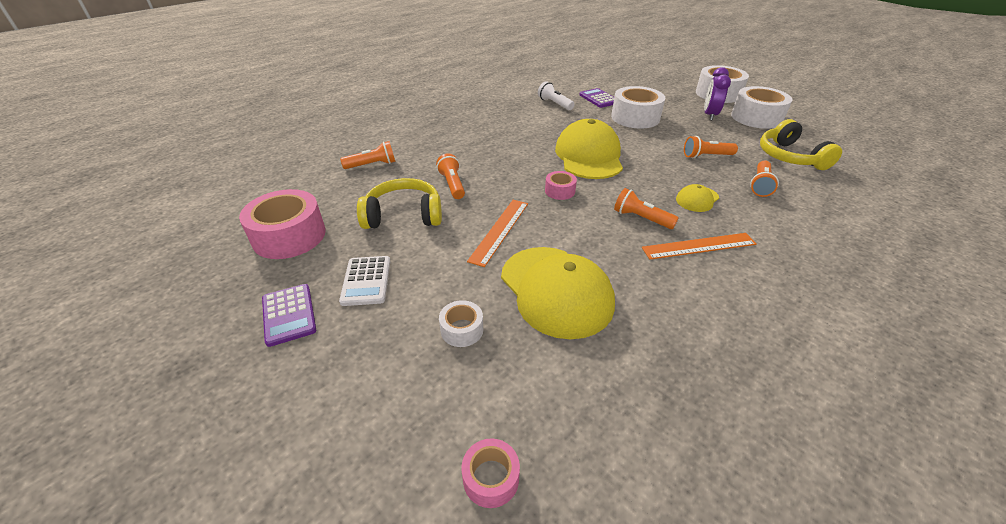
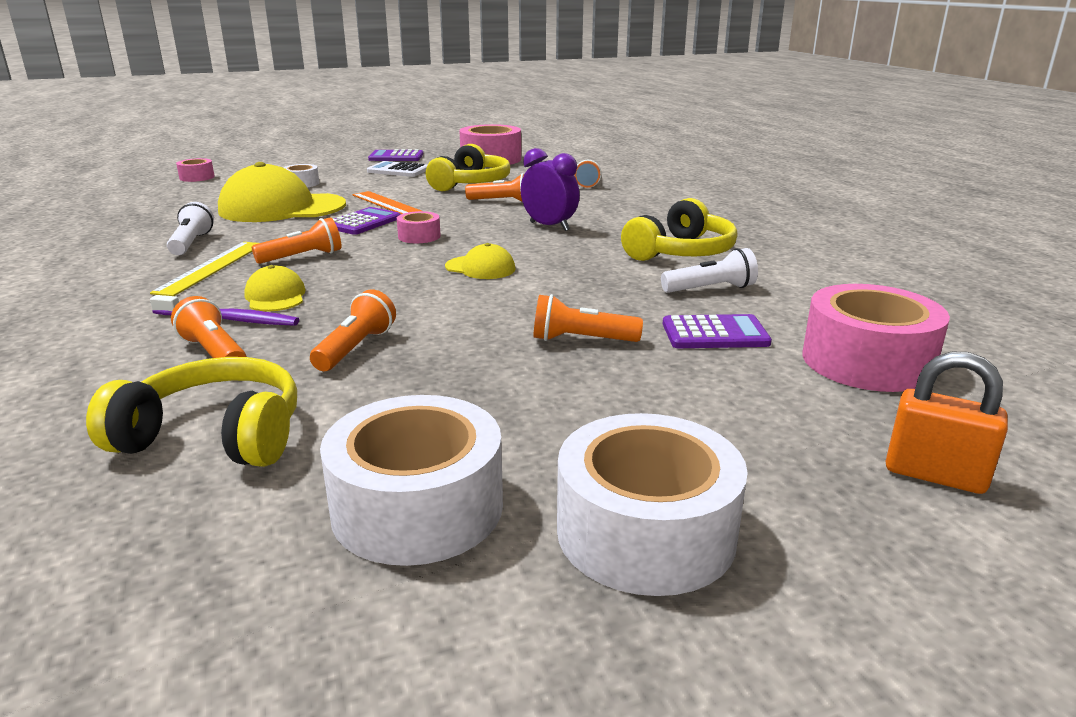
camera: 115 degrees right, 15 degrees down
yellow cap [555,119,623,179] -> yellow cap [445,243,515,279], size x0.47
white tape [611,86,665,129] -> orange flashlight [533,294,643,342]
orange ruler [642,233,757,260] -> yellow ruler [150,242,259,296]
purple clock [704,67,731,121] -> purple clock moved to [521,148,580,231]
none -> purple toothbrush [150,295,299,326]
none -> white flashlight [167,202,214,255]
none -> purple calculator [333,207,401,235]
none -> yellow headphones [621,198,737,261]
none -> pink tape [803,284,950,392]
none -> orange padlock [886,352,1008,494]

